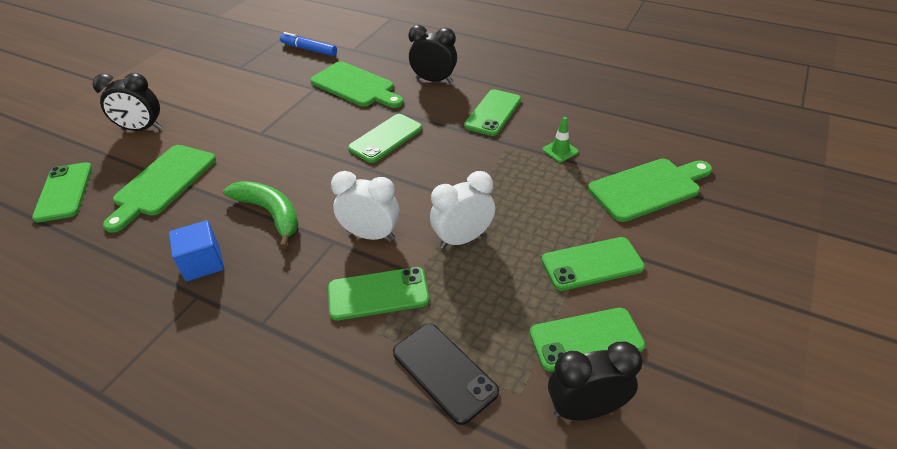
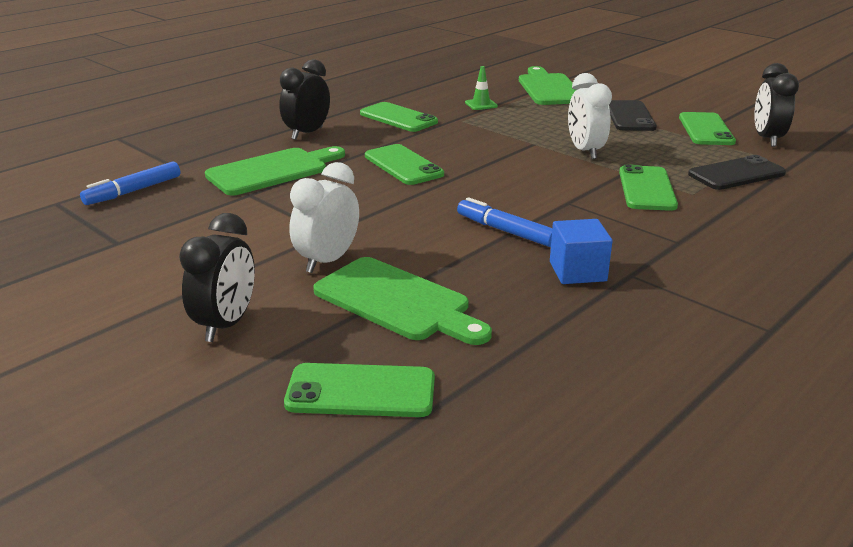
camera: 75 degrees left, 15 degrees down
green banana [223,181,299,249] -> blue marker [457,197,552,247]
white clock [331,171,400,240] -> white clock moved to [289,162,359,273]
green phone [542,237,645,291] -> black phone [609,100,657,131]

